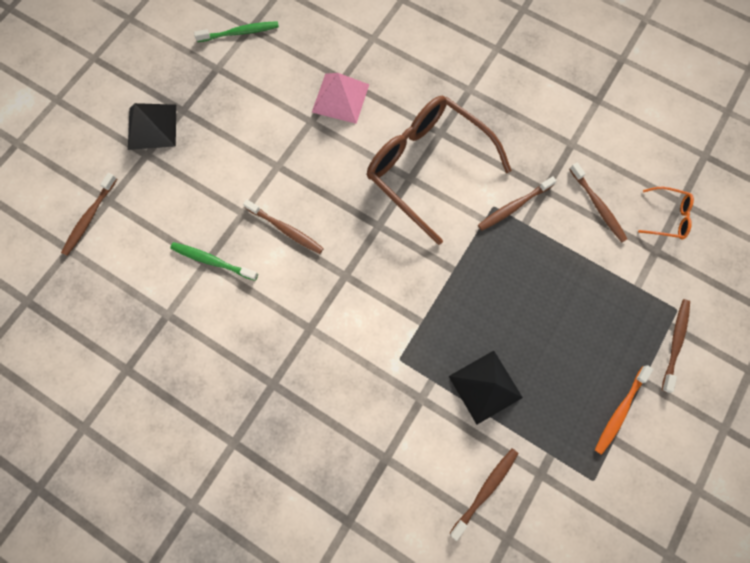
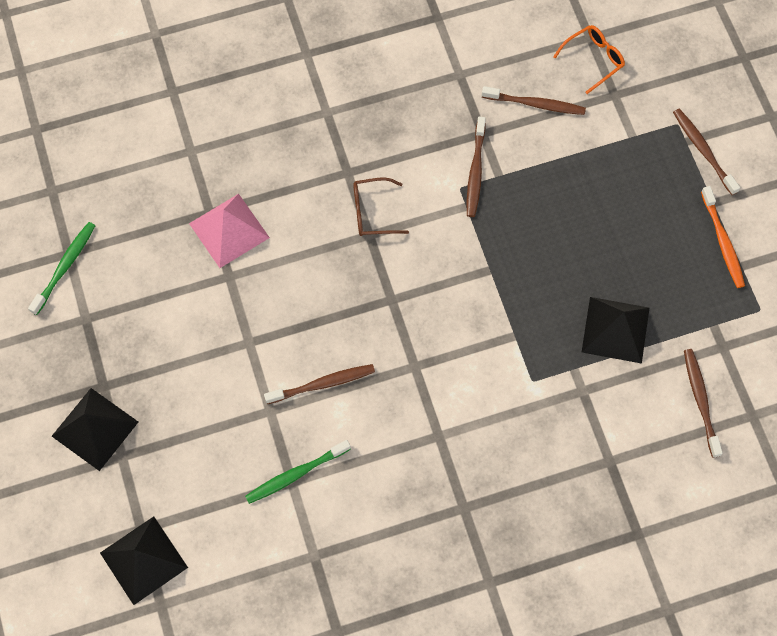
camera: 50 degrees left, 5 degrees down
brown toothbrush [61,173,117,256] -> black pyramid [100,516,188,605]
brown glasses [367,96,512,245] -> brown glasses [353,177,409,236], size x0.42

